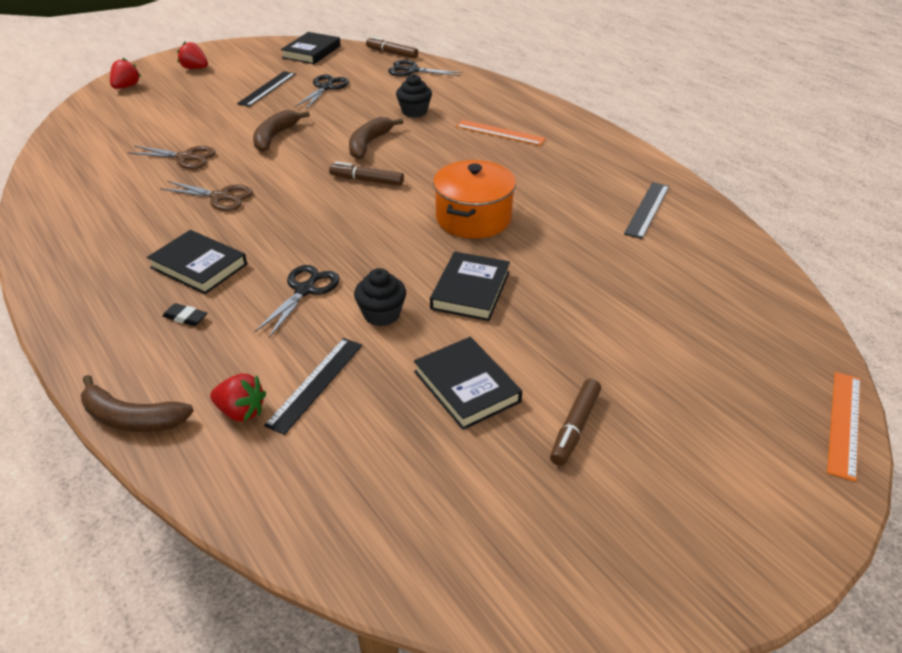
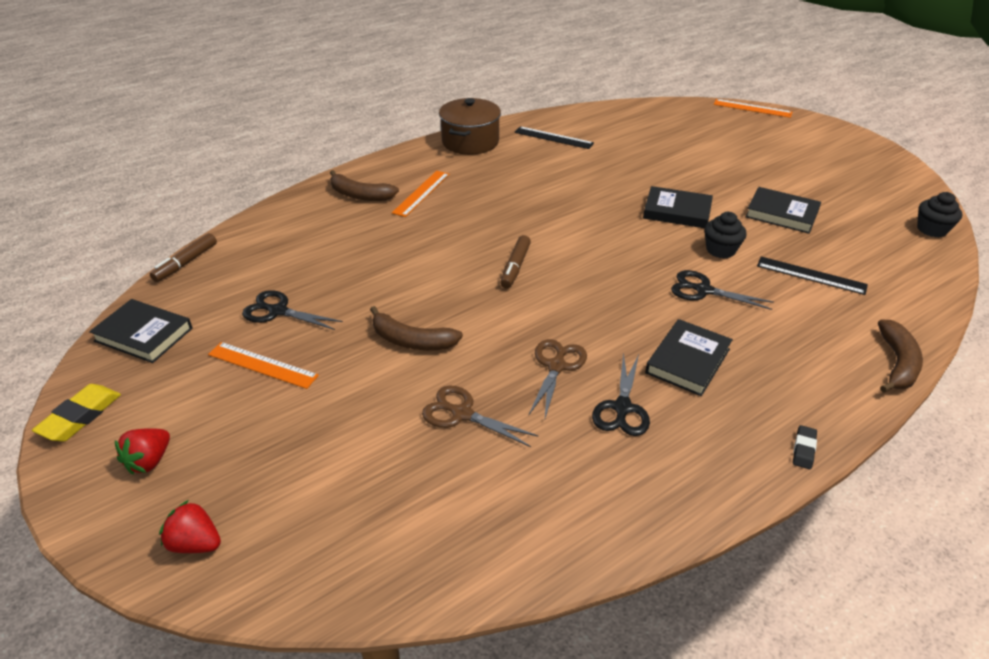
camera: 90 degrees left, 0 degrees up
brown scissors [127,146,216,169] -> brown scissors turned 75 degrees counterclockwise [422,385,538,447]
black eraser [162,303,207,326] -> black eraser moved to [793,425,817,469]
red strawberry [210,373,266,422] -> none
black ruler [237,71,296,107] -> orange ruler [208,342,319,389]
brown banana [349,117,403,159] -> brown banana moved to [330,170,399,201]
black scissors [388,60,463,76] -> black scissors moved to [592,353,650,436]
black cupcake [396,74,432,117] -> black cupcake moved to [917,192,962,237]
black book [414,337,522,430] -> black book turned 60 degrees clockwise [745,187,821,234]
orange pot [433,160,516,239] -> none
brown marker [550,379,601,466] -> none
none -> yellow eraser [32,384,121,442]
none -> brown pot [439,98,501,155]

